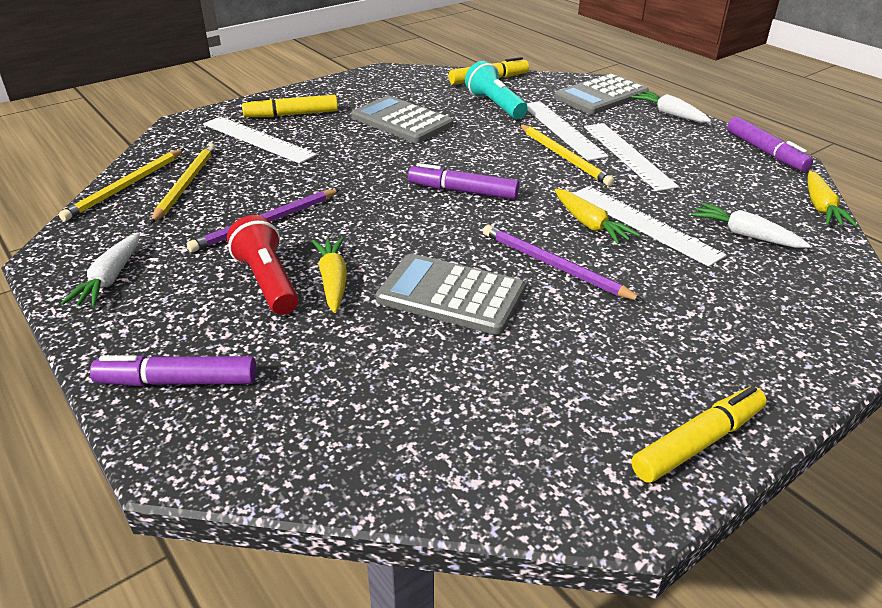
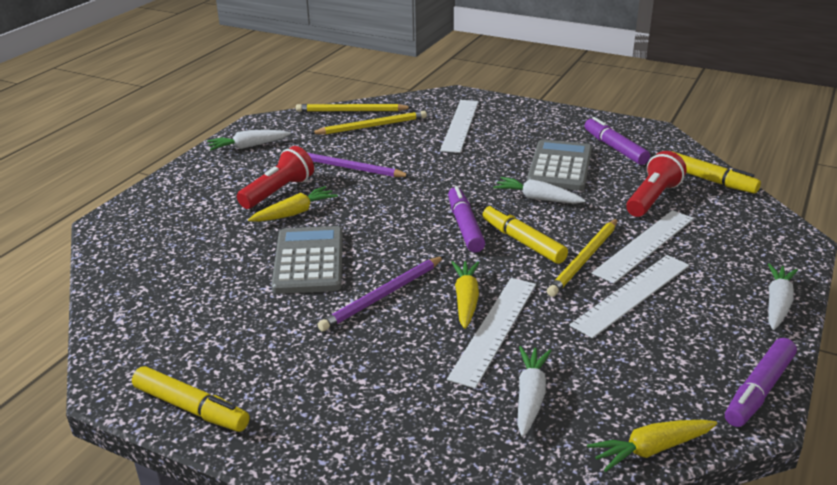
camera: 65 degrees right, 5 degrees down
purple marker [90,355,257,386] -> purple marker moved to [584,117,650,165]
yellow marker [242,95,338,117] -> yellow marker moved to [483,204,568,264]
turquoise flashlight [465,61,528,119] -> red flashlight [626,151,686,217]
purple pencil [483,225,643,301] -> purple pencil turned 150 degrees counterclockwise [317,256,444,332]
grey calculator [554,74,649,115] -> none
yellow carrot [555,189,640,245] -> yellow carrot turned 150 degrees clockwise [451,261,479,329]
none -> white carrot [493,177,586,204]

